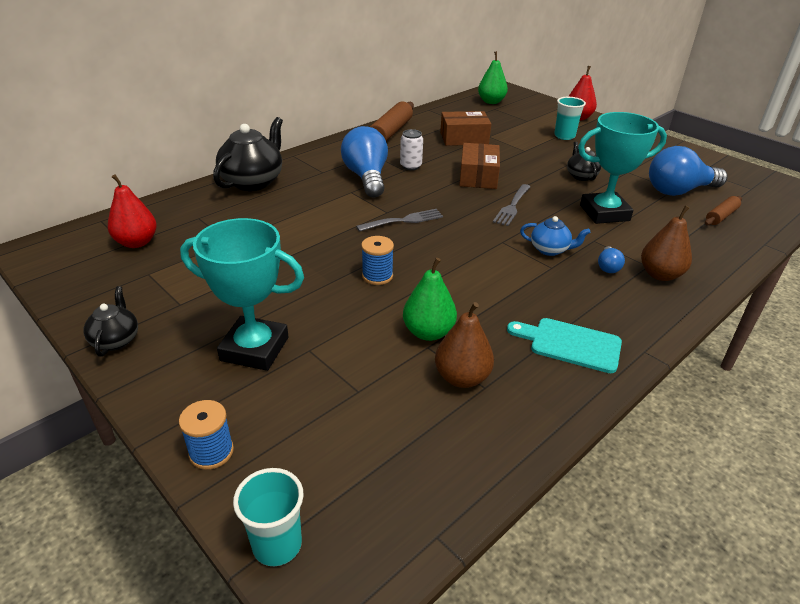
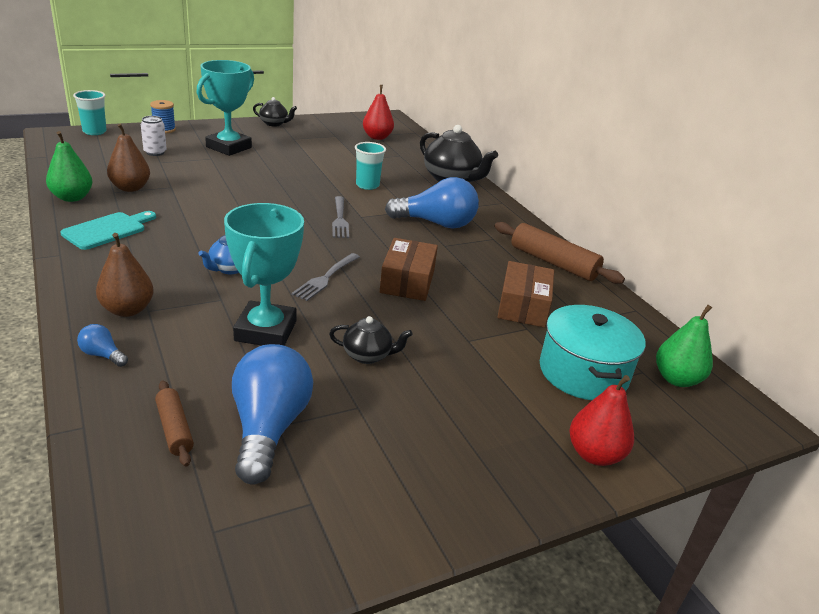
camera: 105 degrees right, 5 degrees down
blue spool [361,236,394,285] -> none
white can [400,129,423,170] -> white can moved to [141,116,167,156]
green pear [403,258,457,341] -> green pear moved to [46,131,93,202]
brown box [459,143,500,189] -> brown box turned 75 degrees clockwise [380,238,438,301]
grey fork [493,184,530,226] -> grey fork turned 105 degrees counterclockwise [291,253,360,301]
turquoise cup [554,97,586,140] -> turquoise cup moved to [355,142,386,190]
blue light bulb [598,246,625,273] -> blue light bulb moved to [77,324,128,367]
none -> turquoise pot [540,305,646,400]

